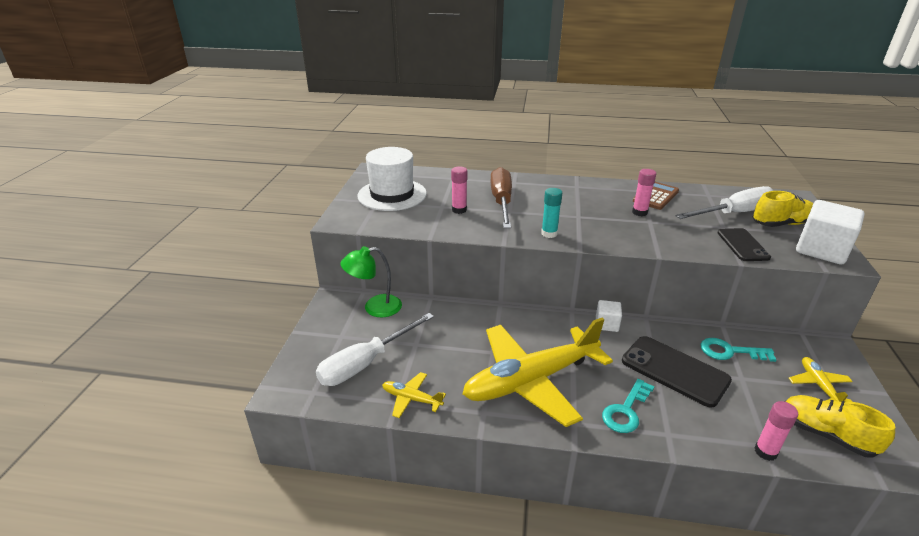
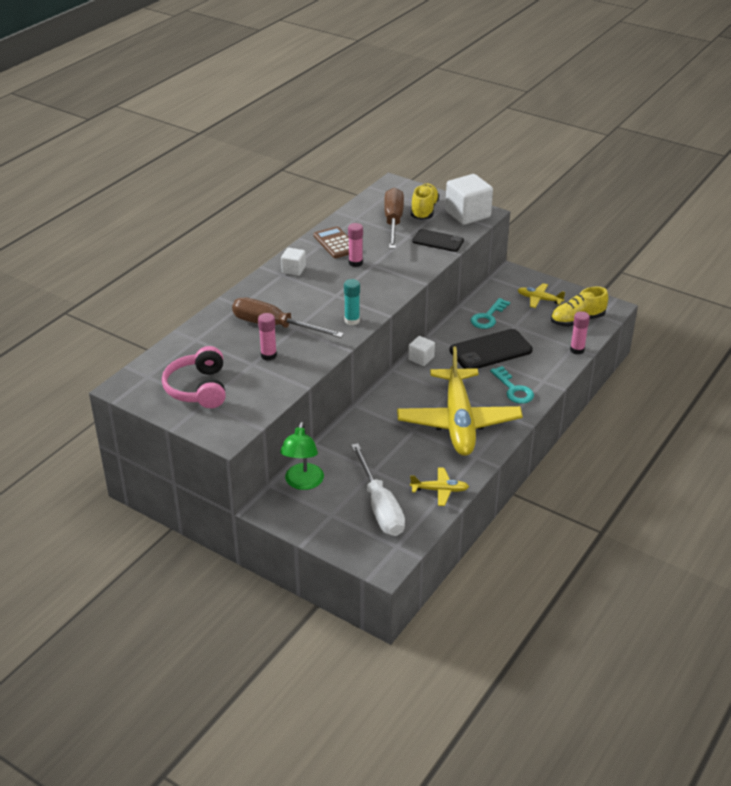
camera: 65 degrees left, 5 degrees up
white hat [357,147,427,211] -> pink headphones [162,346,226,408]
yellow plane [382,372,446,418] -> yellow plane turned 135 degrees counterclockwise [410,467,469,506]
white screwdriver [675,186,773,219] -> brown screwdriver [384,188,404,249]
none -> white cube [281,248,306,276]

